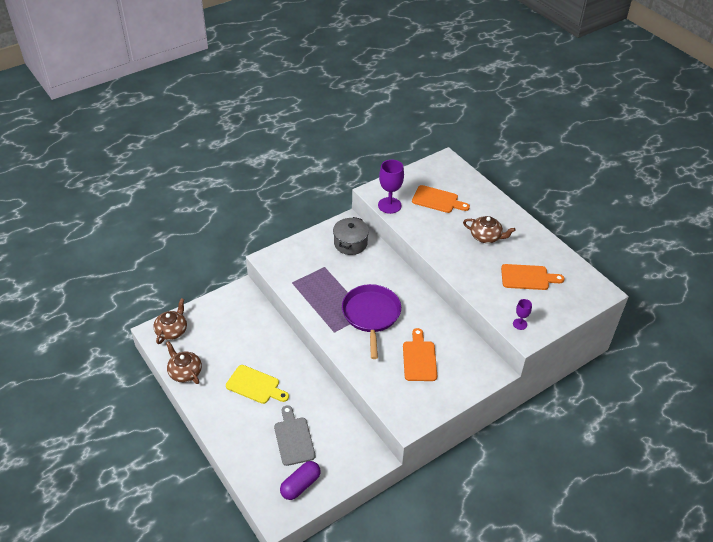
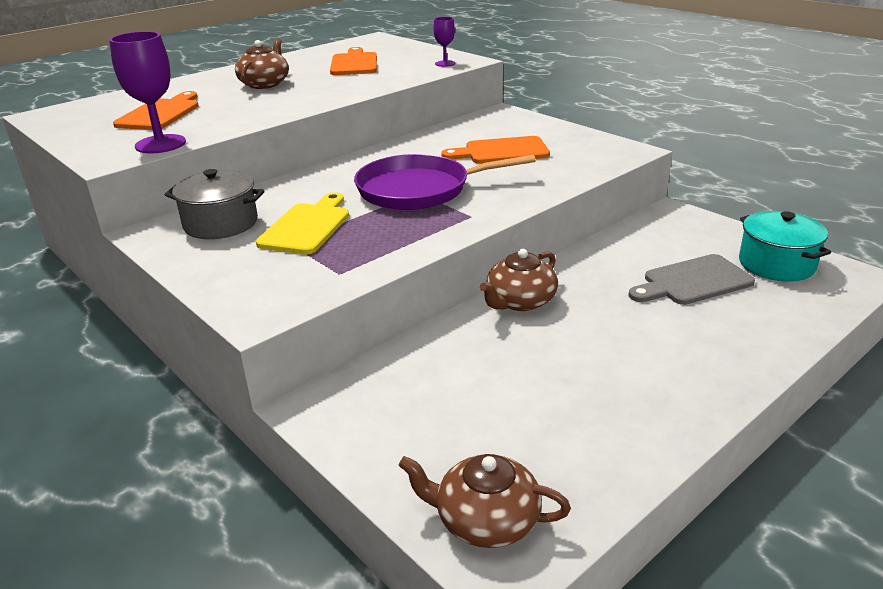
camera: 95 degrees left, 15 degrees down
brown teapot [166,341,202,384] -> brown teapot moved to [480,249,558,311]
yellow cutting board [226,365,289,404] -> yellow cutting board moved to [256,192,349,254]
purple capsule [280,461,320,500] -> turquoise pot [739,211,831,282]

